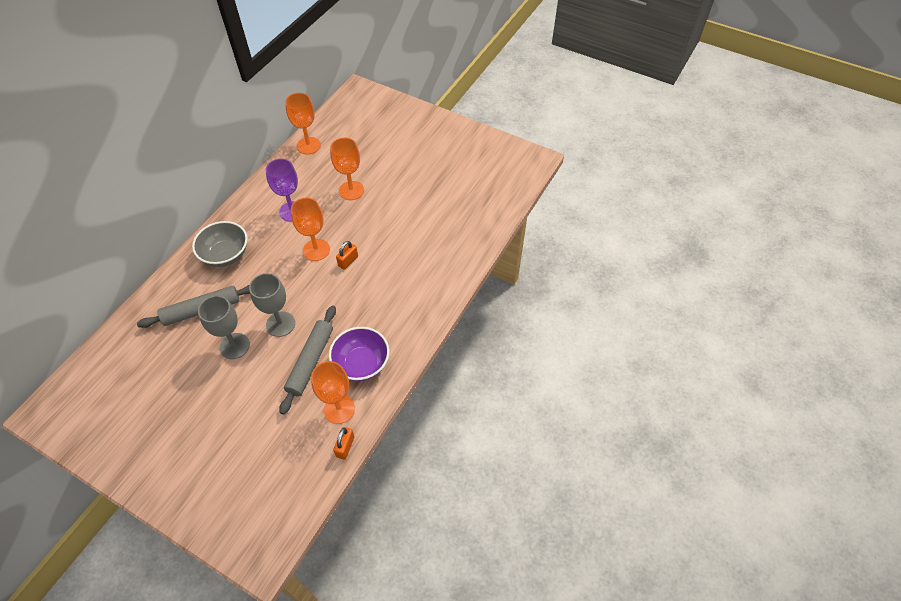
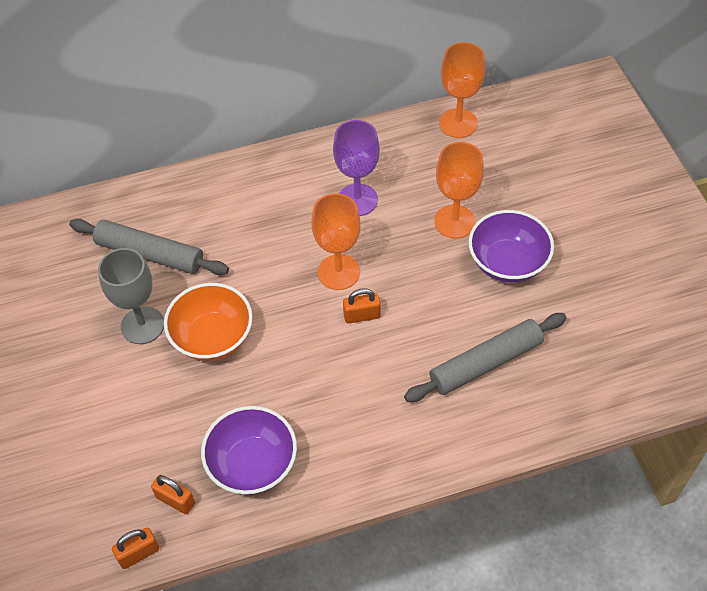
camera: 45 degrees right, 0 degrees up
grey bowl [192,221,247,267] -> none
grey goblet [249,273,295,337] -> orange bowl [164,283,253,361]
grey rolling pin [280,306,336,415] -> grey rolling pin moved to [404,313,567,402]
orange goblet [311,361,355,424] -> orange padlock [151,475,195,514]
none -> purple bowl [469,210,554,283]

